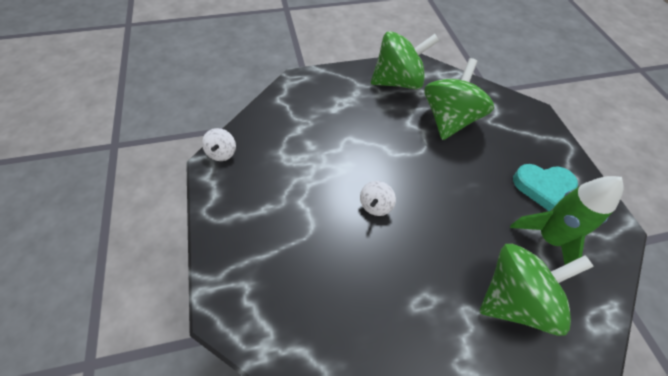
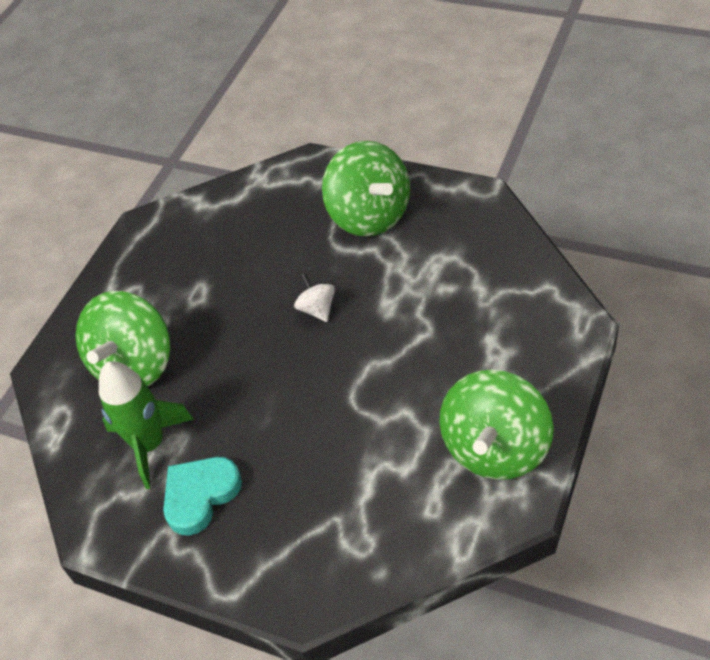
camera: 135 degrees right, 5 degrees down
white spinning top [202,128,236,161] -> none
green spinning top [424,58,494,140] -> green spinning top moved to [322,141,410,237]

